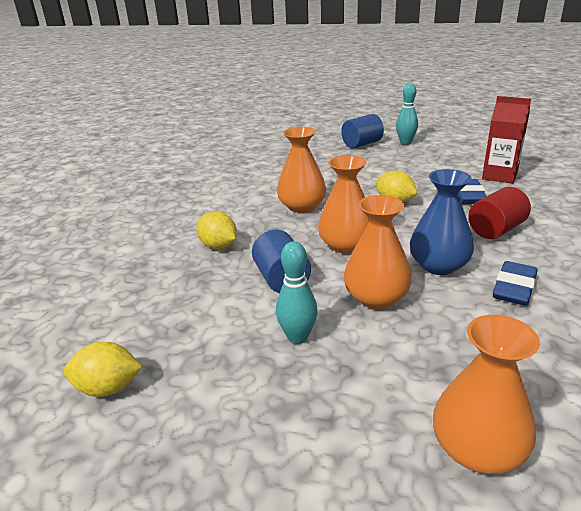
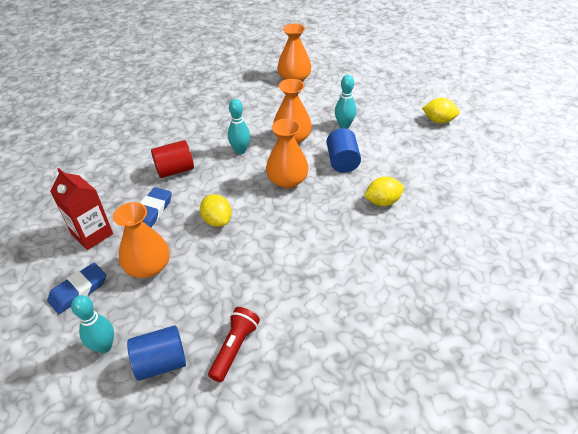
camera: 165 degrees left, 15 degrees up
yellow lemon [196,212,237,249] -> yellow lemon turned 75 degrees counterclockwise [364,177,404,206]
orange vase [277,127,326,213] -> orange vase moved to [113,202,170,278]
blue vase [410,169,474,275] -> turquoise bowling pin [228,99,250,154]
blue eraser [493,261,538,306] -> blue eraser moved to [47,263,106,314]
none -> red flashlight [208,307,260,382]

